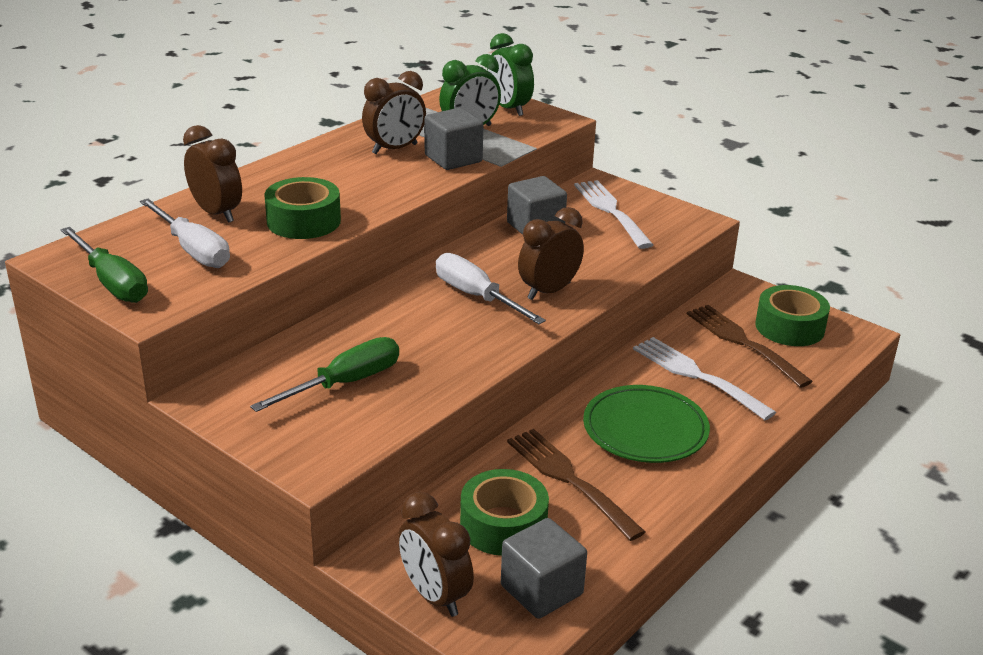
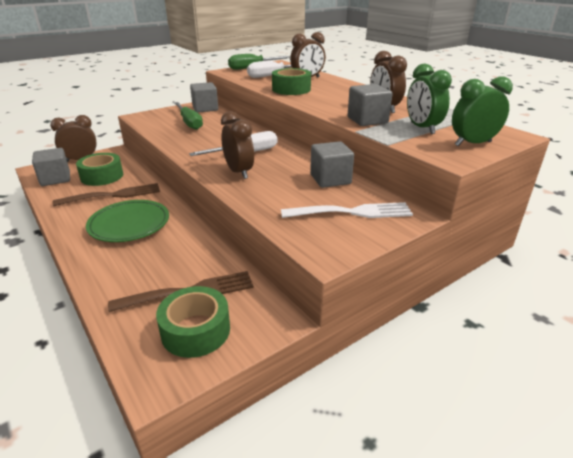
camera: 105 degrees right, 0 degrees up
white fork [633,337,776,420] -> none
none -> grey cube [190,82,218,113]

